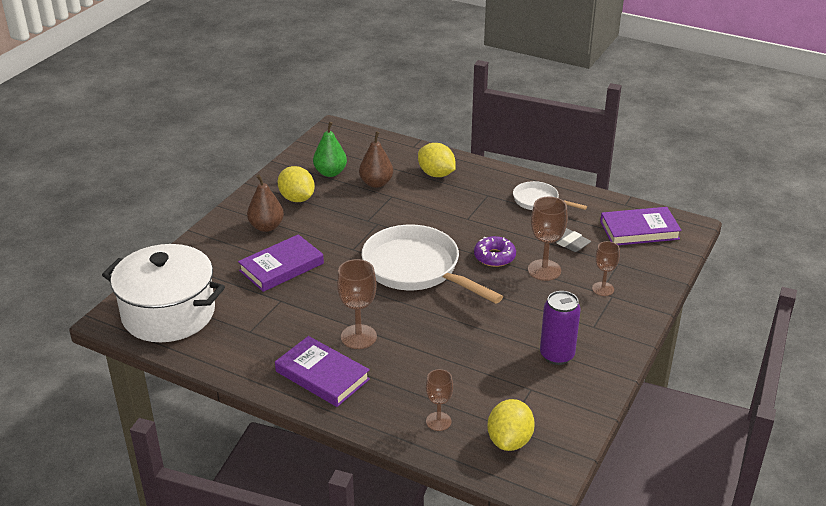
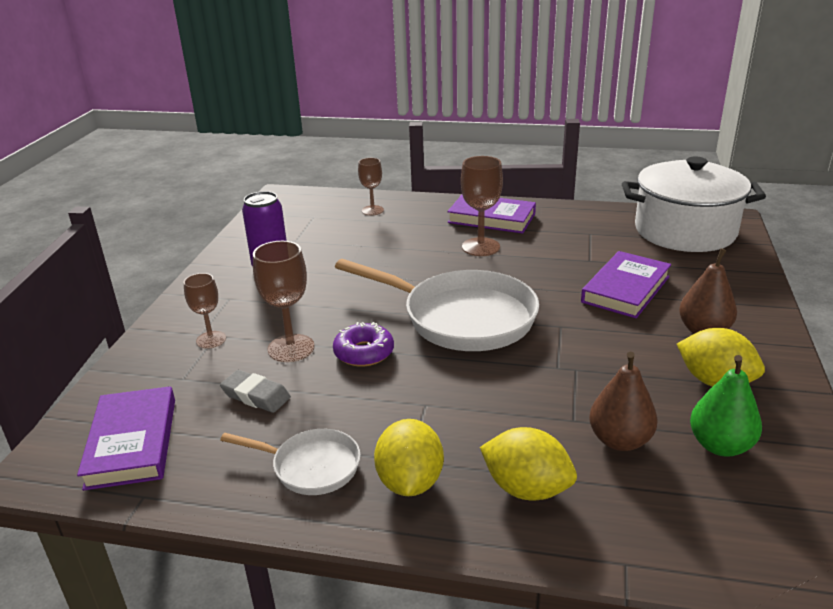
camera: 165 degrees right, 5 degrees down
yellow lemon [487,399,535,451] -> yellow lemon moved to [374,419,444,496]
purple book [600,207,682,245] -> purple book turned 75 degrees counterclockwise [77,386,175,491]

